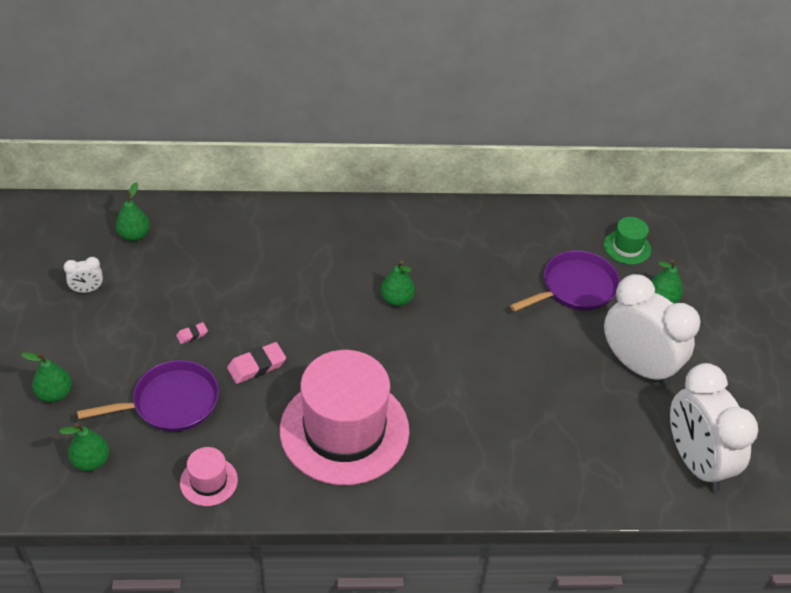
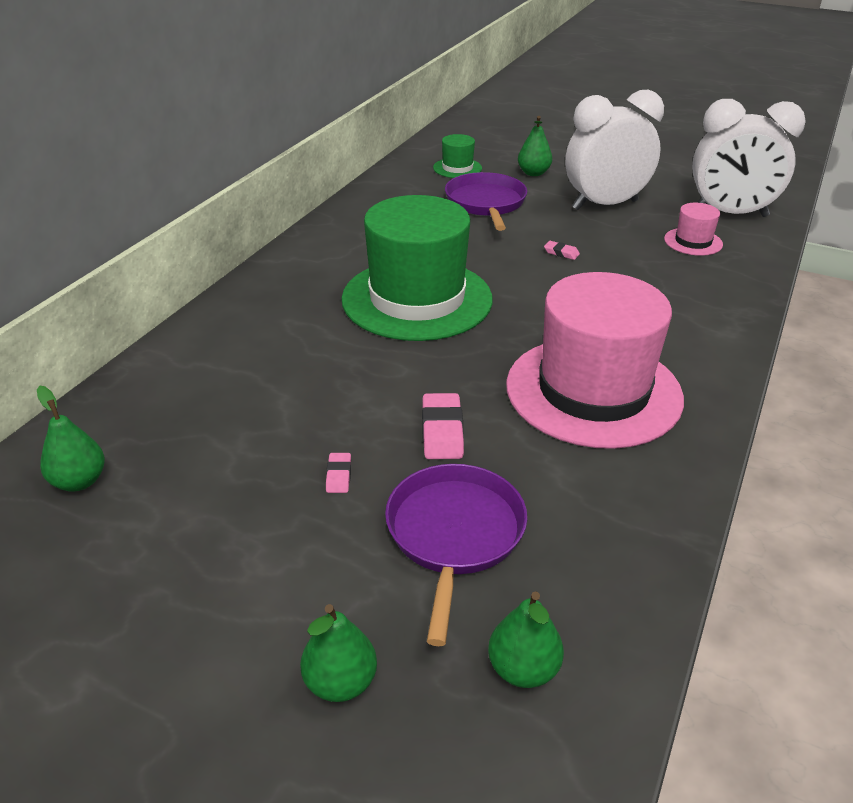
camera: 60 degrees left, 10 degrees down
white clock [63,257,103,293] -> none
pink hat [180,447,238,506] -> pink hat moved to [664,203,723,256]
green pear [380,260,415,306] -> green hat [341,195,493,341]
none -> pink eraser [544,241,580,260]

